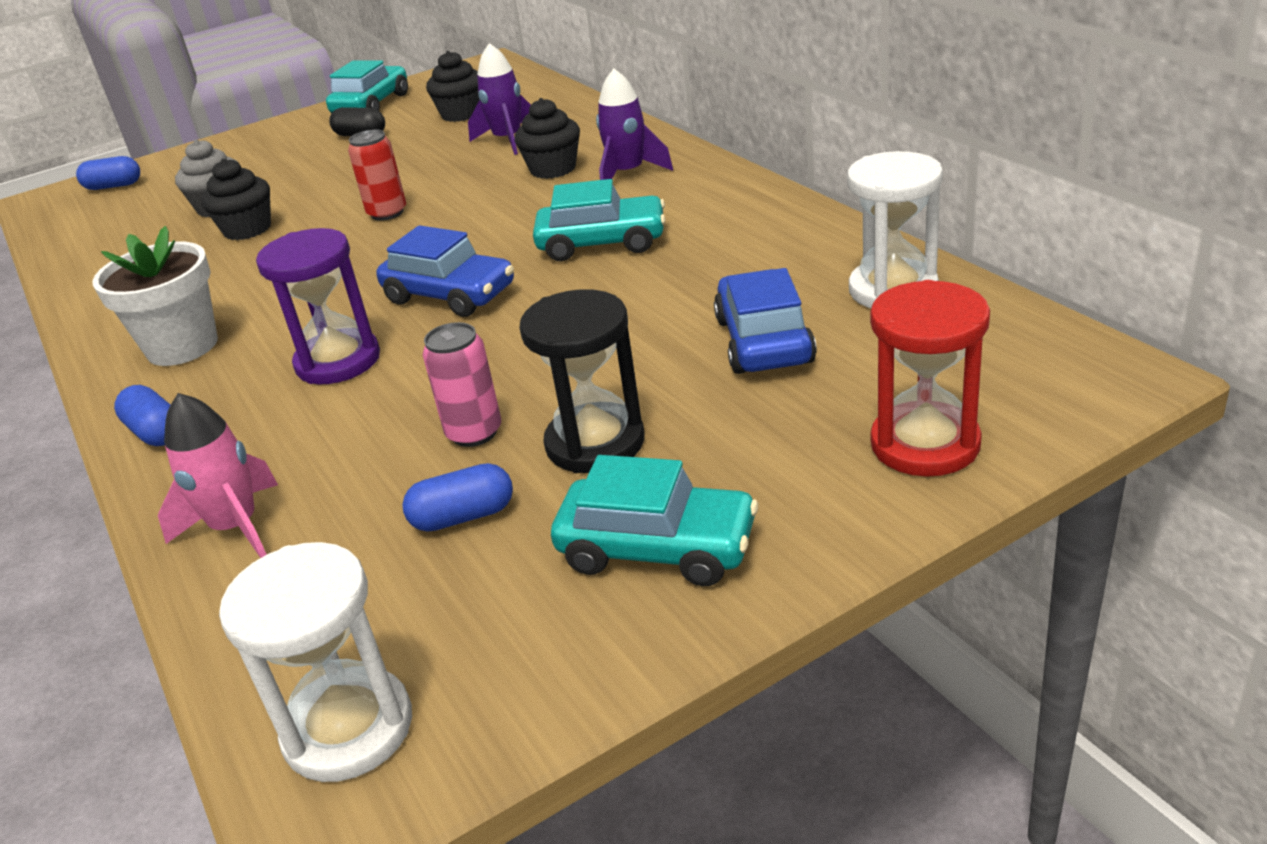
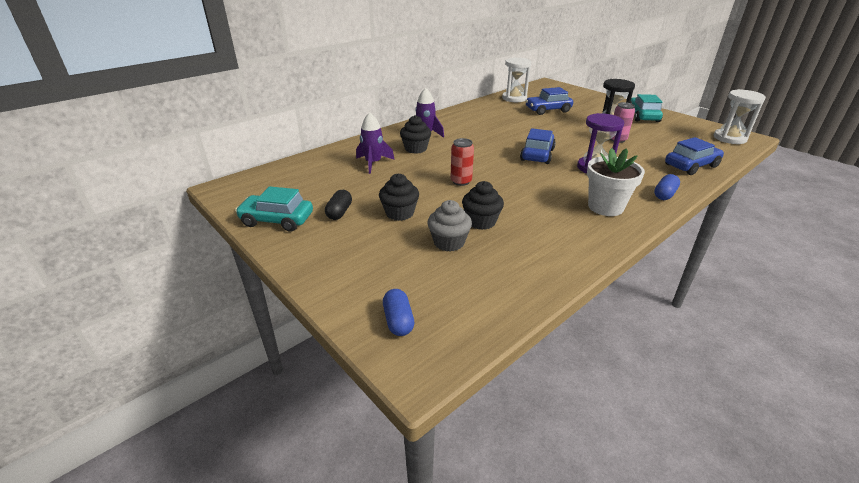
camera: 105 degrees left, 0 degrees up
pink rocket [158,393,278,558] -> blue car [665,137,724,175]
blue capsule [402,463,513,532] -> none
black cupcake [426,51,479,122] -> black cupcake moved to [379,173,419,221]
turquoise car [533,179,666,261] -> none
red hourglass [870,280,990,477] -> none

